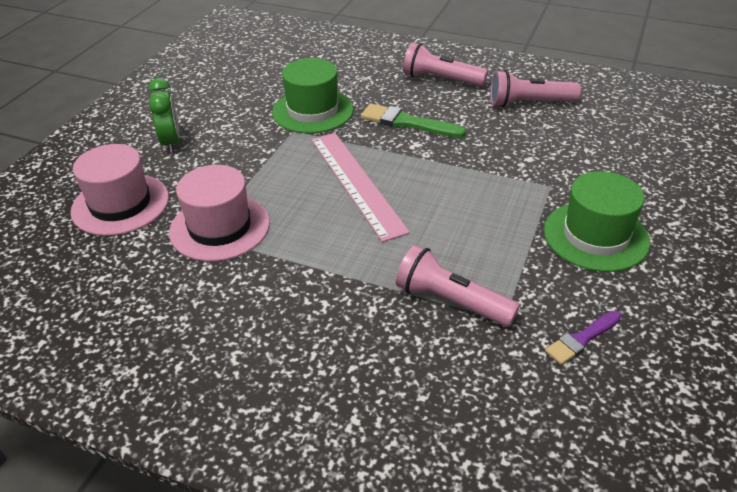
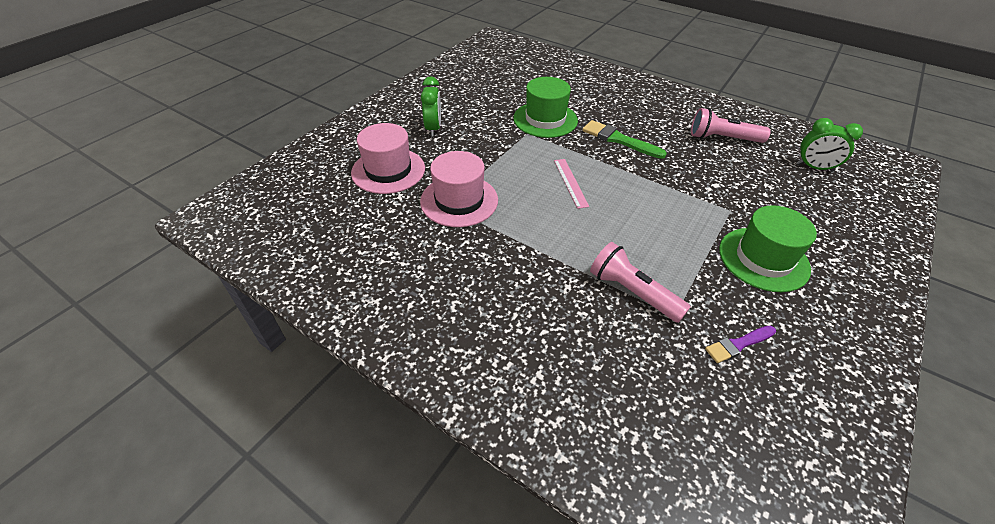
camera: 10 degrees right, 5 degrees up
pink ruler [311,133,410,242] -> pink ruler [554,159,589,209], size x0.53
pink flashlight [403,42,488,87] -> none
none -> green clock [797,118,863,172]

